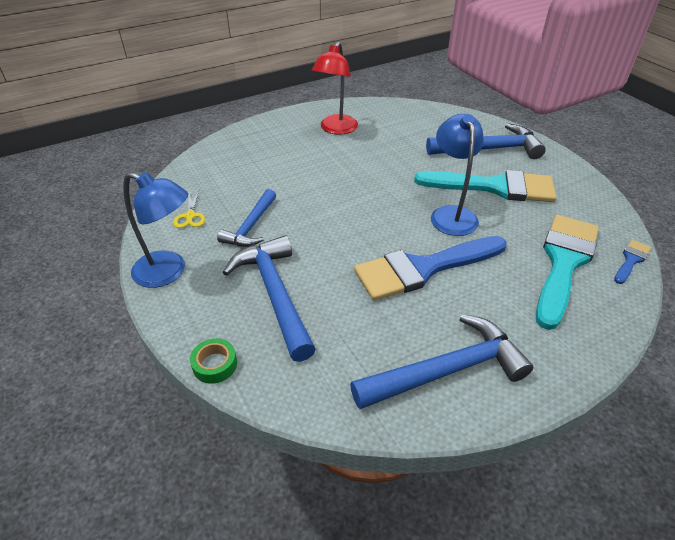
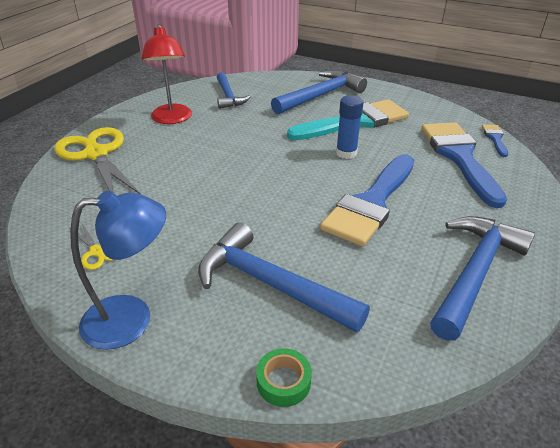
camera: 35 degrees left, 5 degrees down
blue hammer [217,189,276,247] -> blue hammer moved to [217,72,251,109]
blue lamp [431,114,484,236] -> blue glue stick [336,95,364,159]
turquoise brush [536,215,599,330] -> blue brush [421,122,507,208]
none -> yellow scissors [54,127,141,194]

